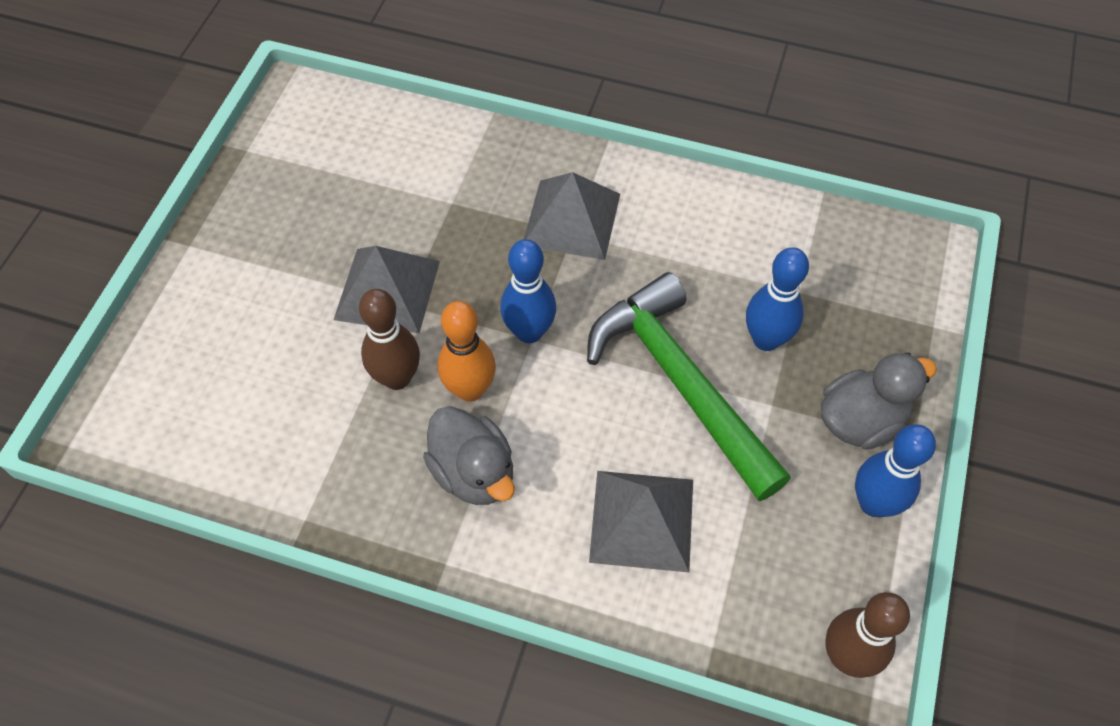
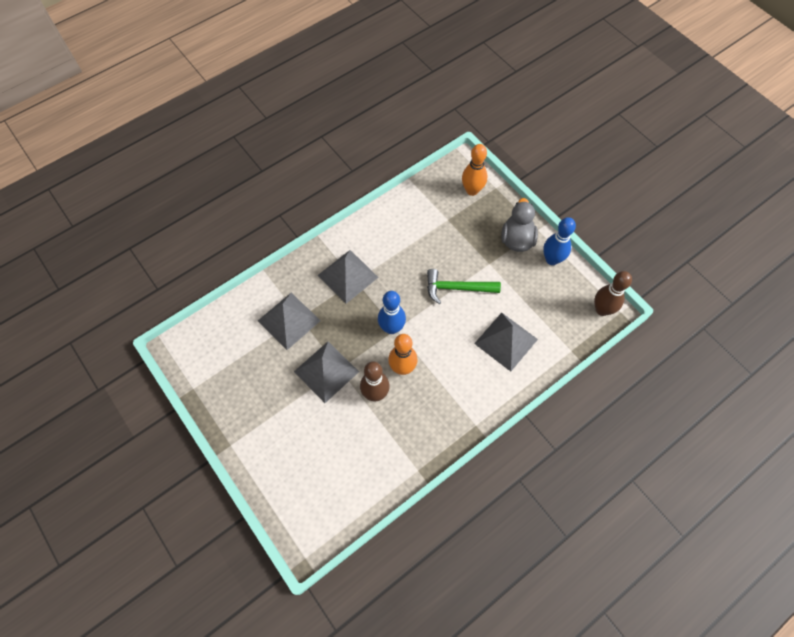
camera: 55 degrees left, 5 degrees up
grey duck [423,406,515,505] -> none
green hammer [587,272,791,501] -> green hammer [427,269,501,304], size x0.61
blue bowling pin [746,247,809,351] -> none
none -> grey pyramid [258,293,321,350]
none -> orange bowling pin [462,144,487,196]

